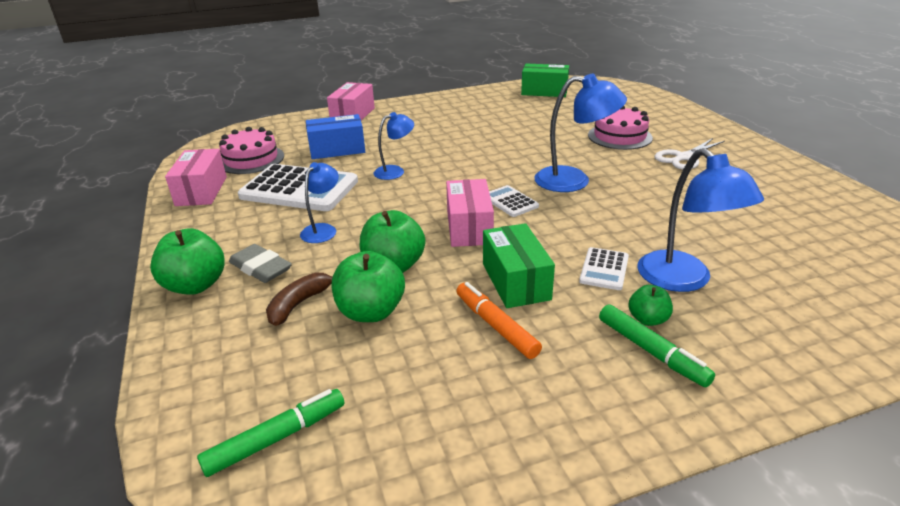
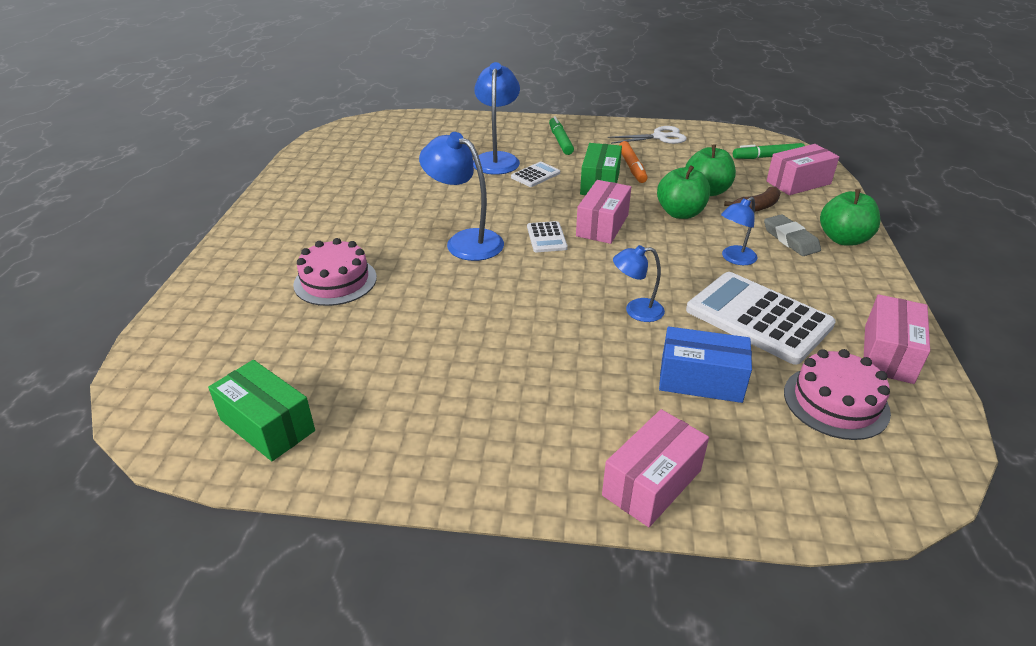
camera: 155 degrees left, 5 degrees up
green apple [628,285,673,326] -> none
white scissors [655,138,725,170] -> white scissors moved to [608,126,687,144]
none -> pink box [766,144,839,195]

